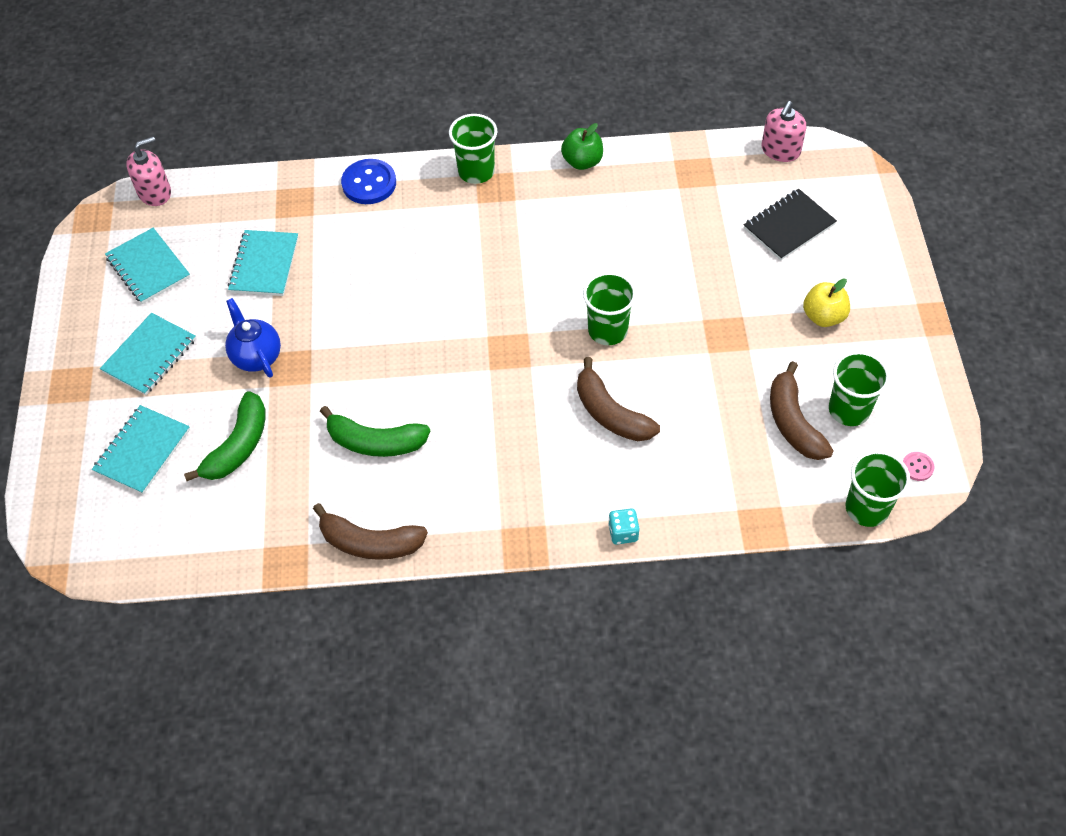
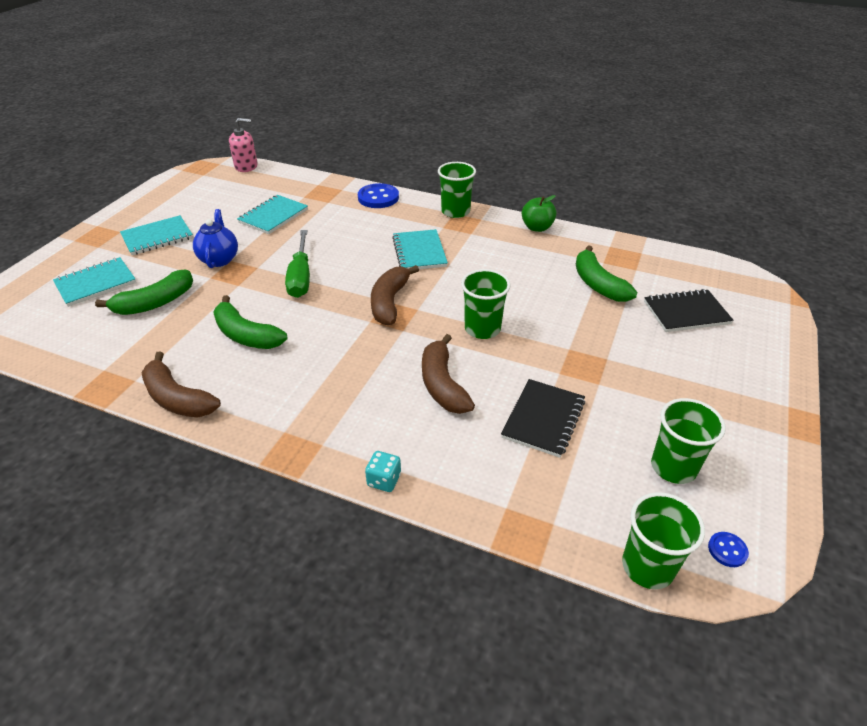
camera: 25 degrees right, 15 degrees down
turquoise notebook [105,228,190,304] -> turquoise notebook moved to [392,229,448,269]
pink soap dispenser [762,101,806,162] -> none
brown banana [770,361,834,460] -> brown banana moved to [371,265,419,325]
yellow apple [803,278,850,327] -> none
pink button [903,452,935,481] -> blue button [708,532,749,567]
none -> green screwdriver [285,230,310,298]
none -> black notebook [501,379,585,458]
none -> green banana [576,245,637,302]

